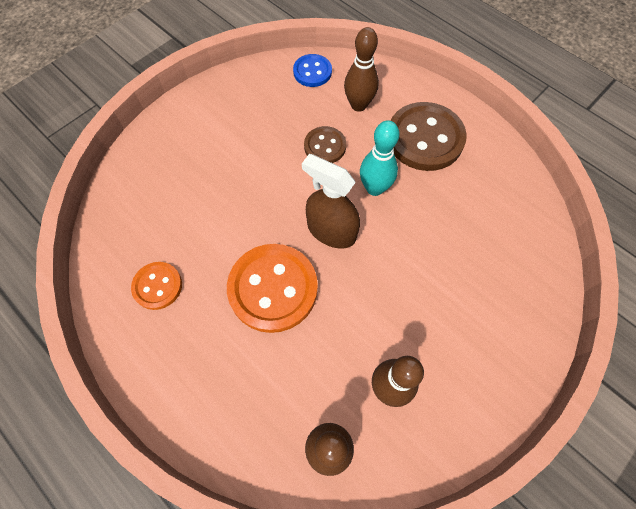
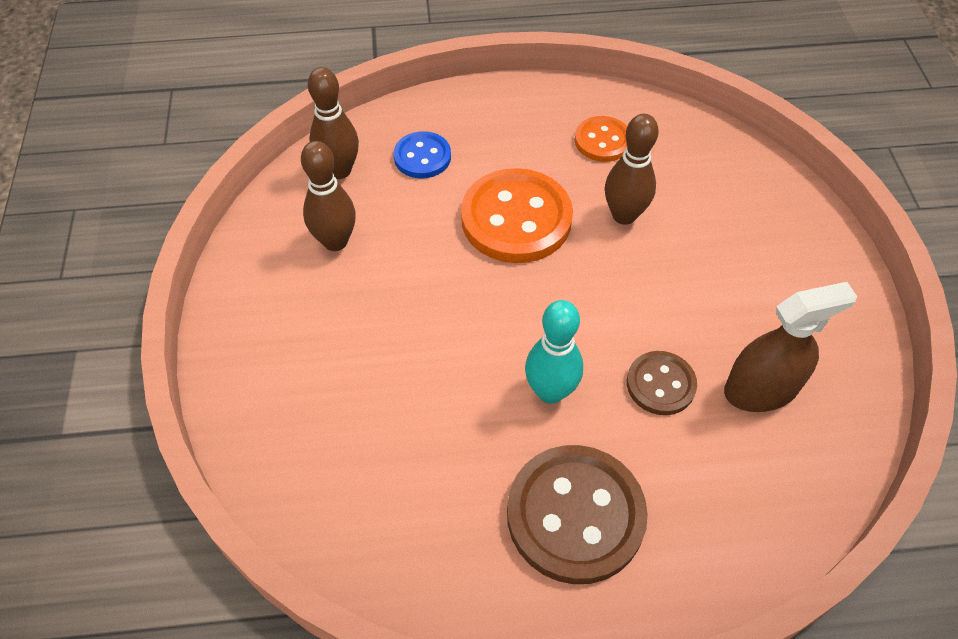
camera: 130 degrees right, 10 degrees down
blue button [293,54,332,87] -> blue button moved to [394,131,451,178]
brown spray bottle [302,154,360,248] -> brown spray bottle moved to [724,282,857,412]
brown bowling pin [344,27,379,112] -> brown bowling pin moved to [605,114,659,225]

